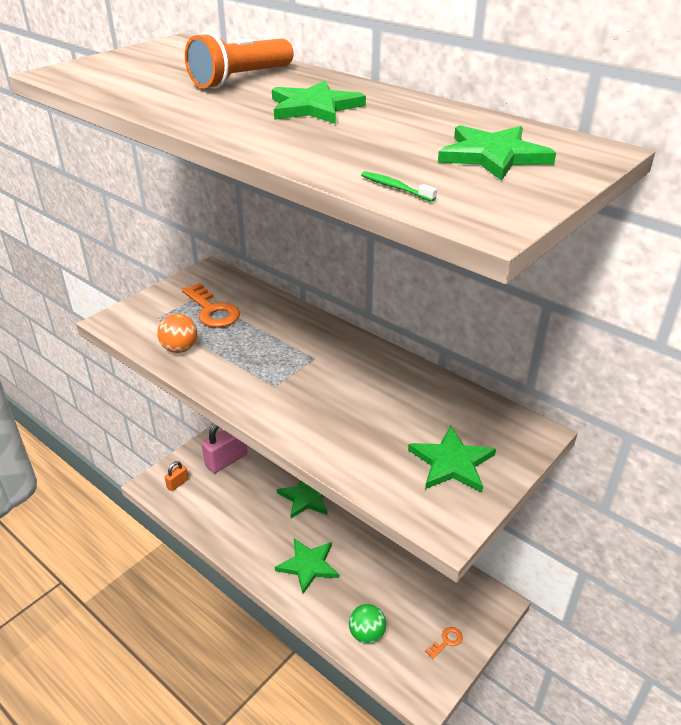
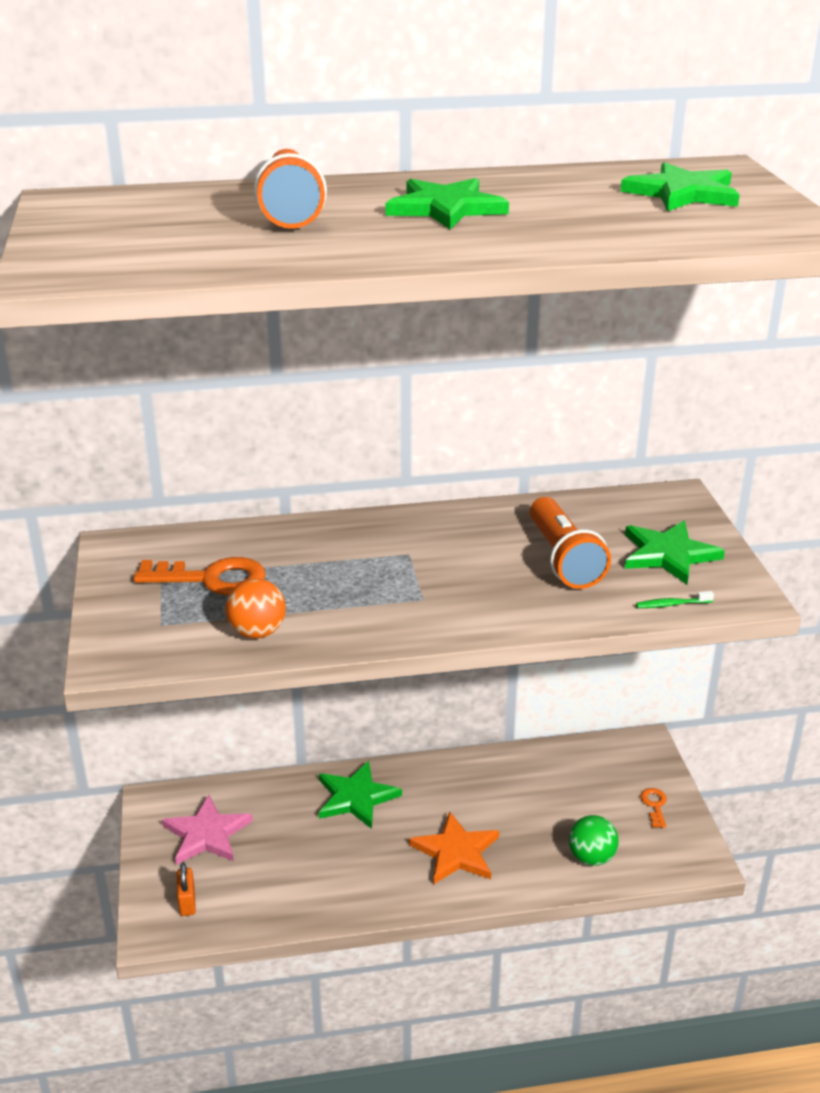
camera: 50 degrees left, 5 degrees down
pink padlock [202,424,248,473] -> pink star [162,795,253,865]
green star [275,538,339,594] -> orange star [409,812,499,885]
green toothbrush [361,171,437,202] -> green toothbrush moved to [636,591,714,608]
none -> orange flashlight [530,497,611,589]

